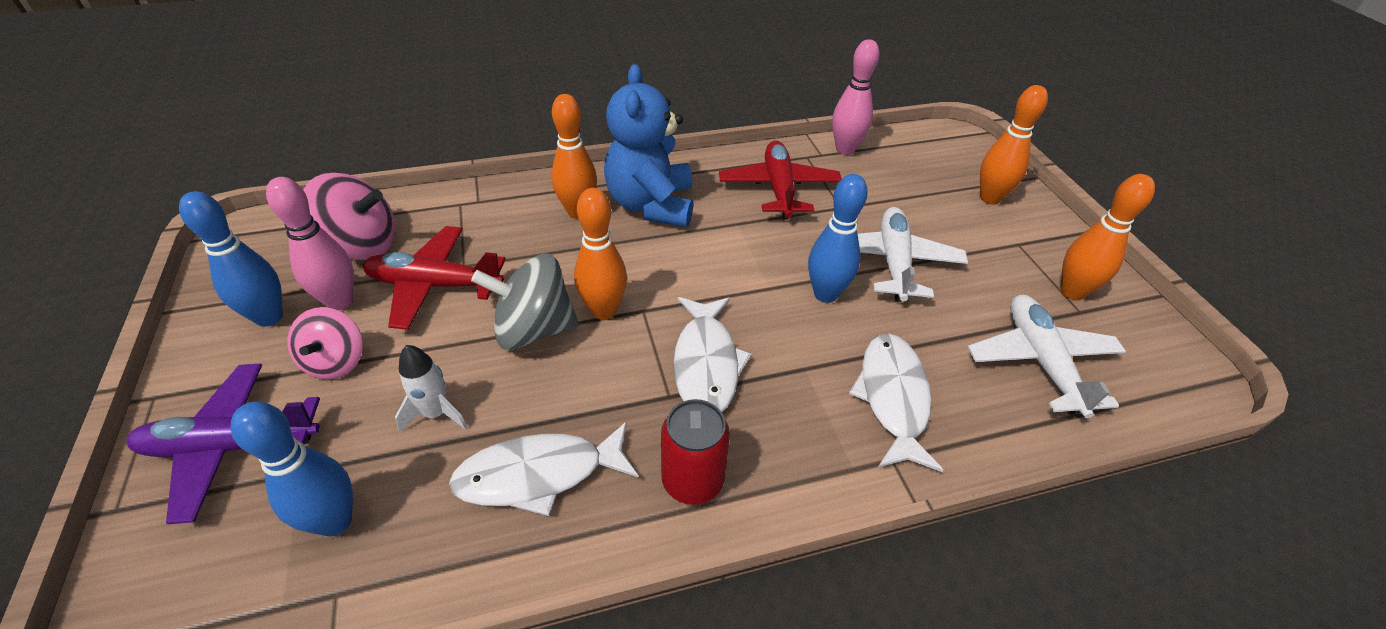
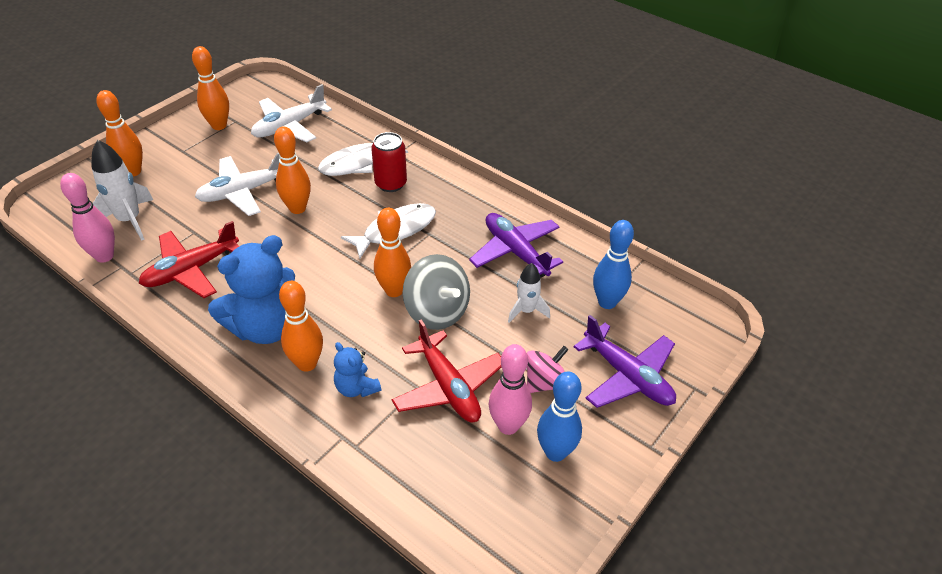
camera: 125 degrees left, 0 degrees up
pink spinning top [303,173,395,260] -> none
white fish [449,421,639,516] -> purple plane [469,213,563,278]
red can [661,399,730,505] -> red can moved to [371,132,407,192]
blue bowling pin [808,174,868,303] -> orange bowling pin [274,126,311,214]
none -> white rocket [92,140,153,241]
none -> blue teddy bear [334,342,381,397]

